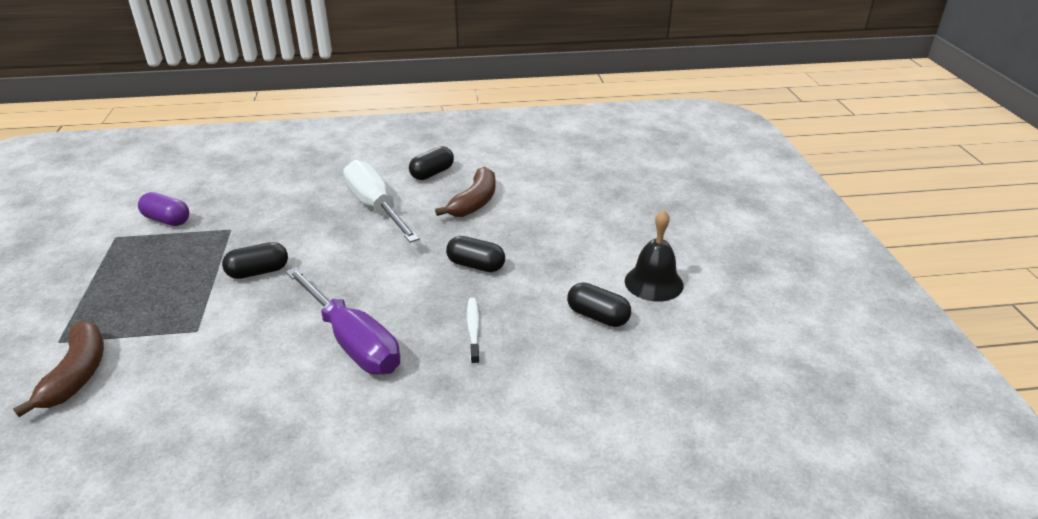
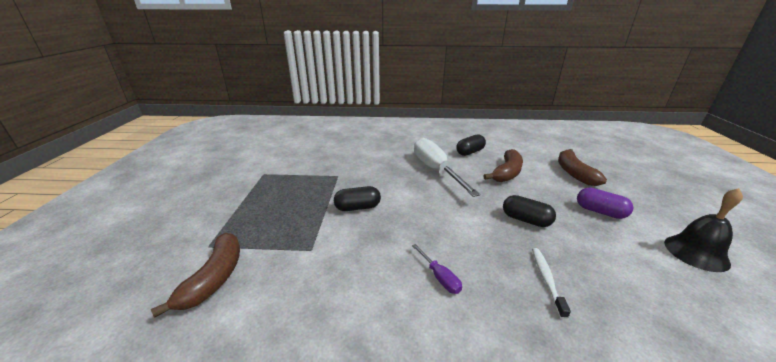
camera: 10 degrees right, 5 degrees down
purple capsule [138,192,189,226] -> purple capsule moved to [577,188,633,219]
purple screwdriver [286,267,400,375] -> purple screwdriver [412,244,462,294], size x0.43
black capsule [567,282,631,327] -> none
none -> brown banana [558,149,607,186]

